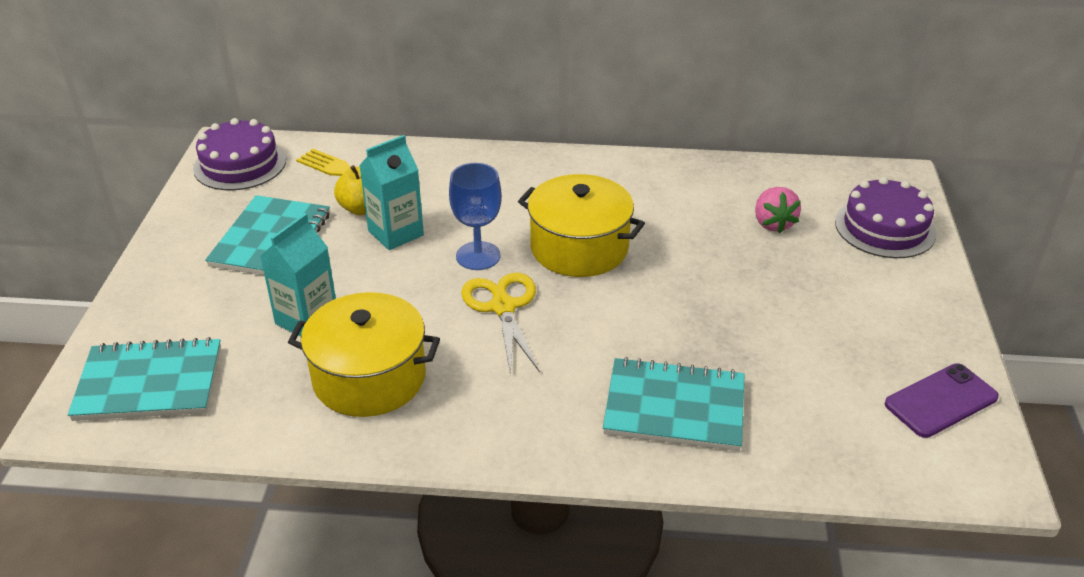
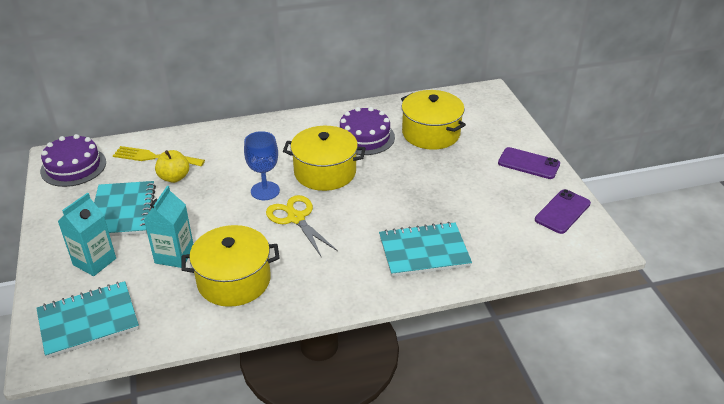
camera: 20 degrees left, 0 degrees up
turquoise carton [359,135,424,250] -> turquoise carton moved to [58,193,116,276]
pink strawberry [755,187,801,233] -> yellow pot [401,90,466,150]
purple cake [835,177,937,258] -> purple cake moved to [339,107,395,155]
none -> purple phone [498,147,560,179]

